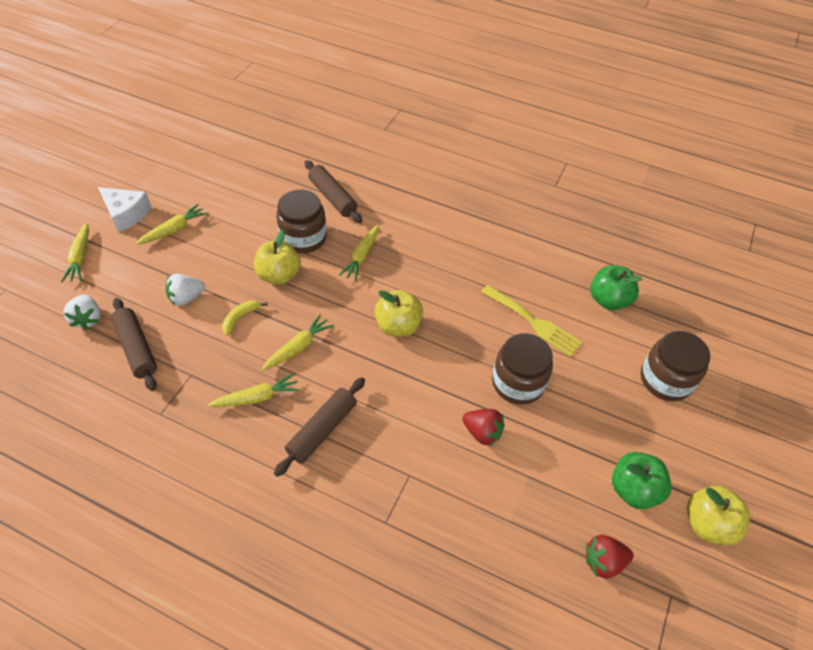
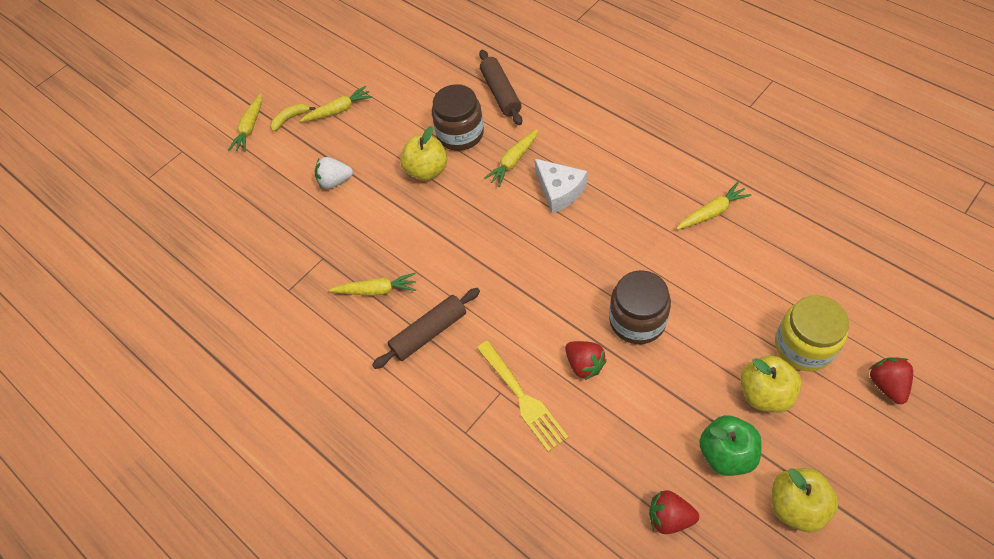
camera: 25 degrees right, 5 degrees up
white strawberry [63,295,101,330] -> none
white cheese [98,187,151,232] -> white cheese moved to [535,159,587,213]
brown rolling pin [111,298,157,391] -> none
yellow banana [222,300,267,336] -> yellow banana moved to [270,103,316,132]
yellow carrot [261,314,334,371] -> yellow carrot moved to [676,182,751,230]
yellow apple [374,290,423,337] -> yellow apple moved to [740,356,802,413]
yellow fork [481,285,582,357] -> yellow fork moved to [476,341,568,452]
green apple [590,265,643,310] -> none
brown jar [641,331,710,401] -> yellow jar [775,295,849,371]
none -> red strawberry [869,358,913,404]

